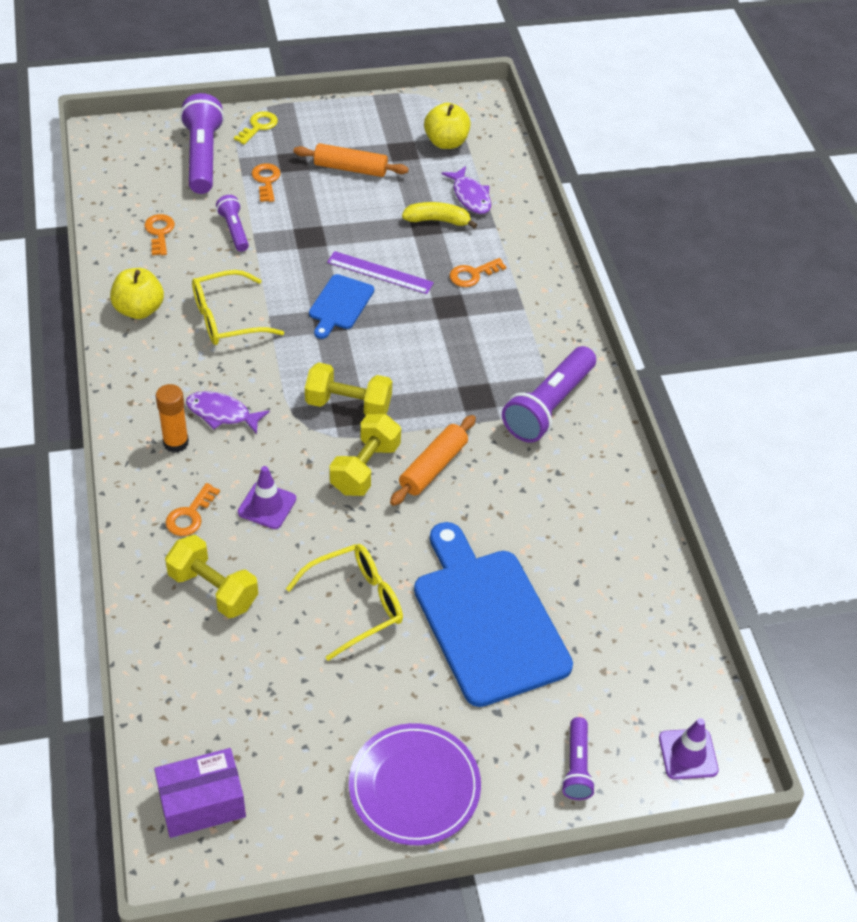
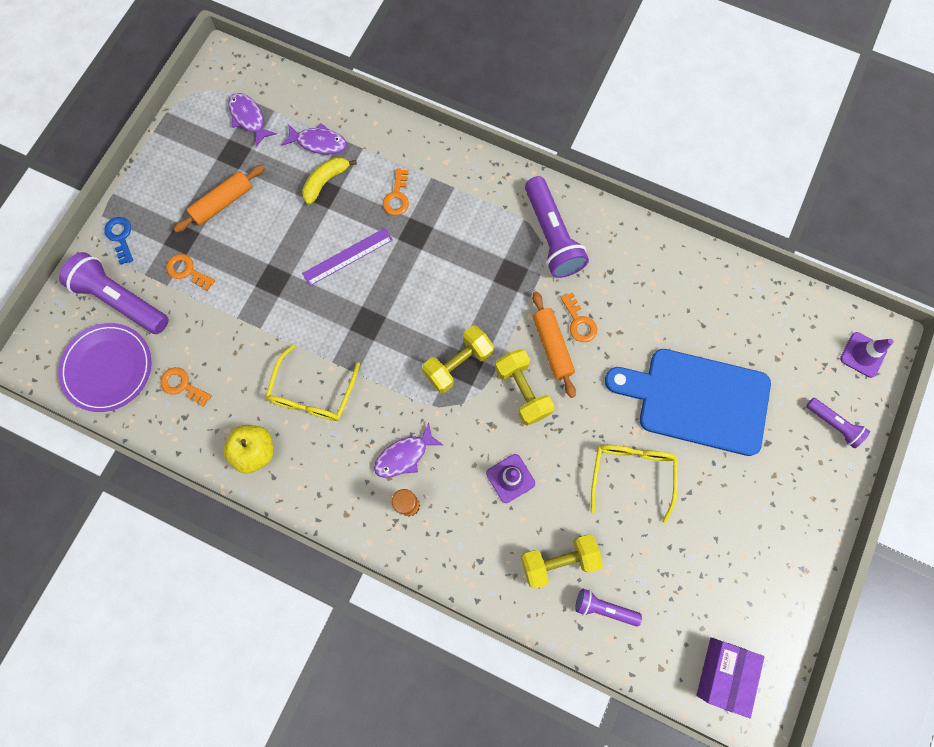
camera: 50 degrees left, 25 degrees up
orange key [165,483,220,536] -> orange key moved to [560,292,597,342]
purple flashlight [216,195,249,252] -> purple flashlight moved to [575,588,642,626]
yellow key [234,111,278,145] -> blue key [104,217,133,265]
blue cutting board [309,274,374,339] -> none
purple plate [349,723,481,845] -> purple plate moved to [58,323,151,412]
yellow apple [424,103,471,149] -> purple fish [228,93,277,147]

